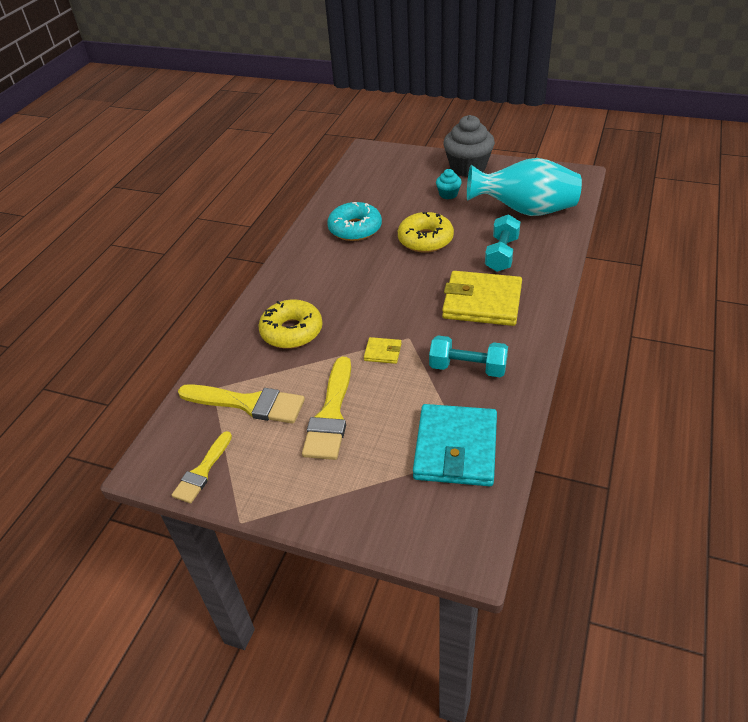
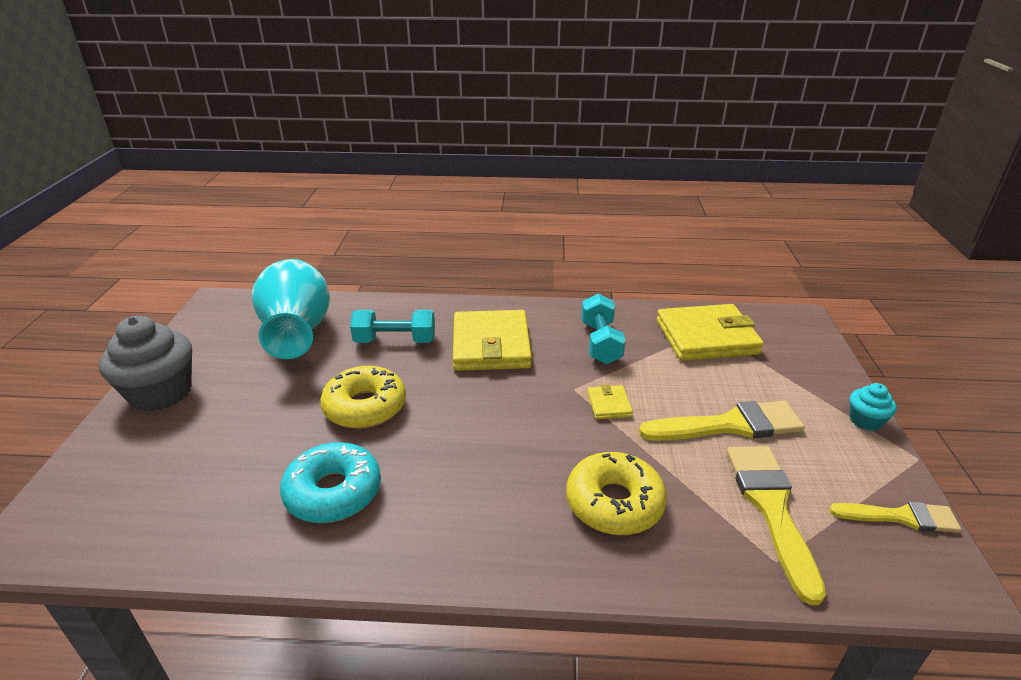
camera: 110 degrees left, 10 degrees down
turquoise wallet [413,404,497,486] -> yellow wallet [657,304,764,361]
turquoise cupcake [436,169,462,199] -> turquoise cupcake moved to [850,383,897,431]

